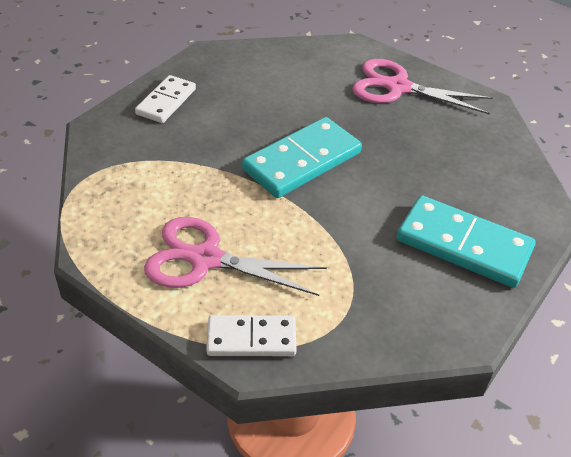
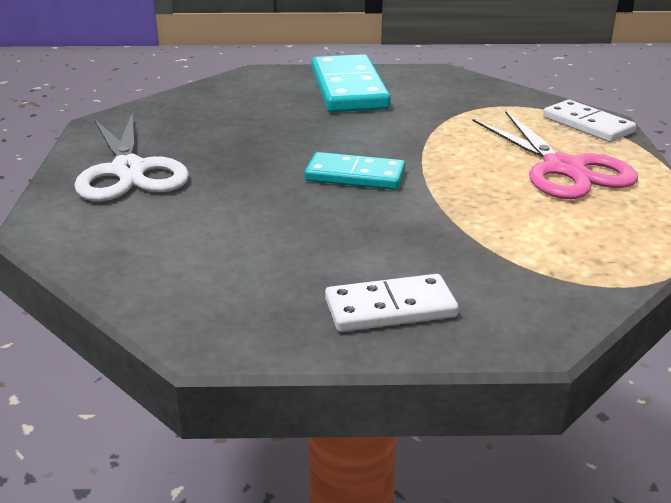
camera: 125 degrees left, 15 degrees down
turquoise domino [242,117,362,198] -> turquoise domino [305,152,405,190], size x0.62
pink scissors [352,59,493,114] -> white scissors [74,112,189,201]

